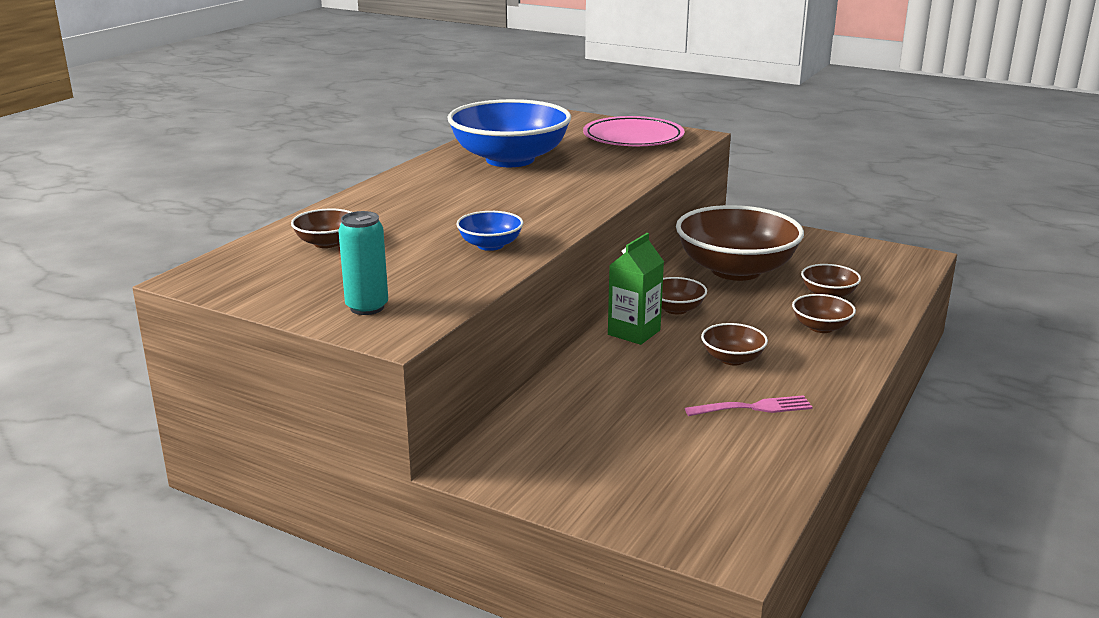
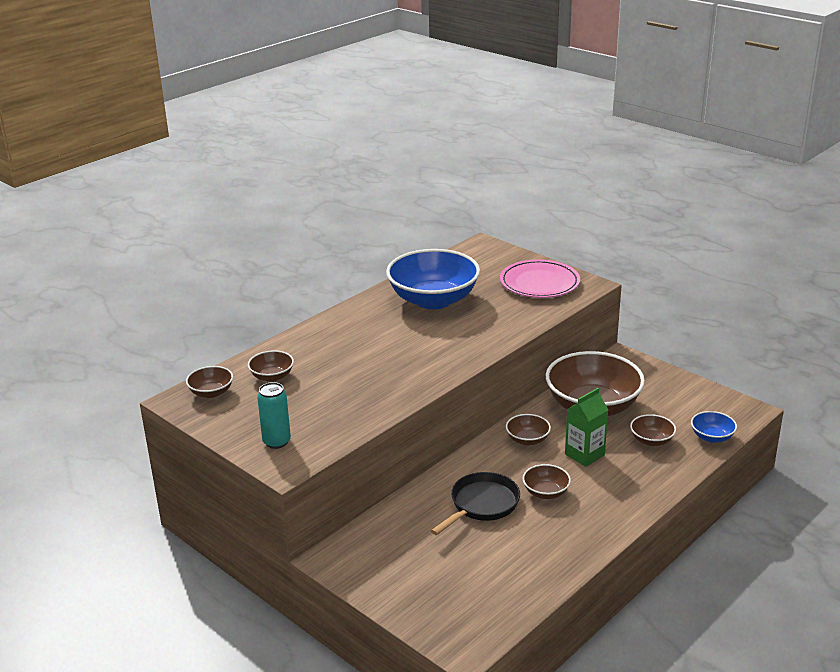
camera: 15 degrees right, 5 degrees up
blue bowl [456,211,523,251] -> blue bowl moved to [691,411,737,443]
green carton [608,233,664,345] -> green carton moved to [565,388,608,467]
pink fork [685,395,813,416] -> none
brown bowl [792,294,856,333] -> brown bowl moved to [186,366,233,398]
none -> black pan [431,472,520,535]

